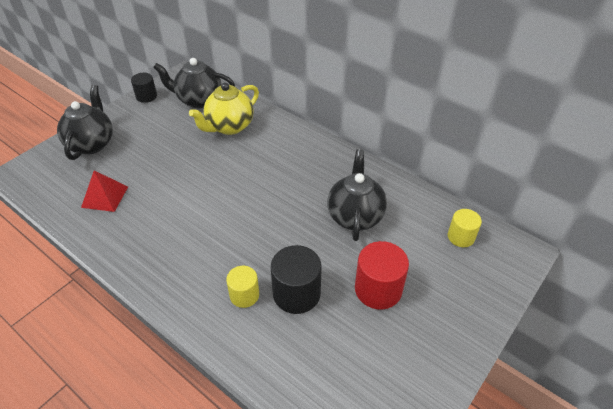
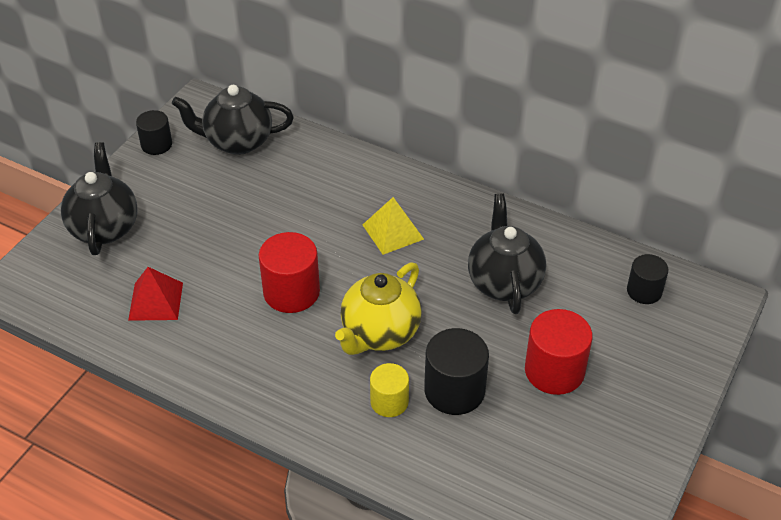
camera: 10 degrees left, 0 degrees up
yellow teapot [189,83,259,135] -> yellow teapot moved to [335,262,422,355]
yellow cylinder [448,209,482,247] -> black cylinder [627,254,668,304]
none -> red cylinder [259,232,320,313]
none -> yellow pyramid [363,197,424,255]

